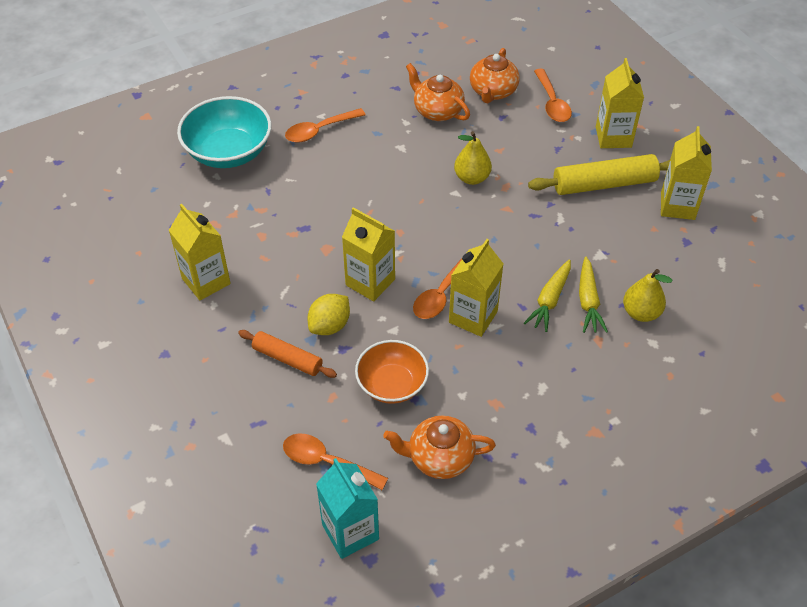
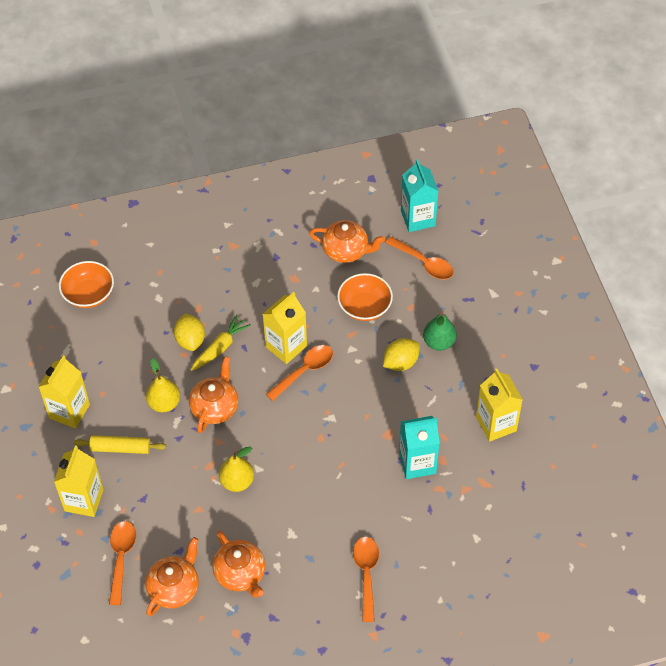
camera: 165 degrees left, 5 degrees up
turquoise bowl [177,96,272,168] -> none
orange rolling pin [238,330,337,378] -> green pear [423,312,457,351]
orange spoon [285,108,366,143] -> orange spoon turned 75 degrees counterclockwise [353,537,379,622]
yellow carton [342,207,395,301] -> none
yellow rolling pin [528,154,670,195] -> yellow rolling pin [74,435,166,454], size x0.62
yellow carrot [579,257,608,333] -> yellow lemon [174,313,205,351]
yellow pear [623,269,672,322] -> yellow pear moved to [146,358,180,412]
none -> orange bowl [59,261,114,308]
none -> orange teapot [189,356,238,433]
none -> turquoise carton [399,416,440,479]

